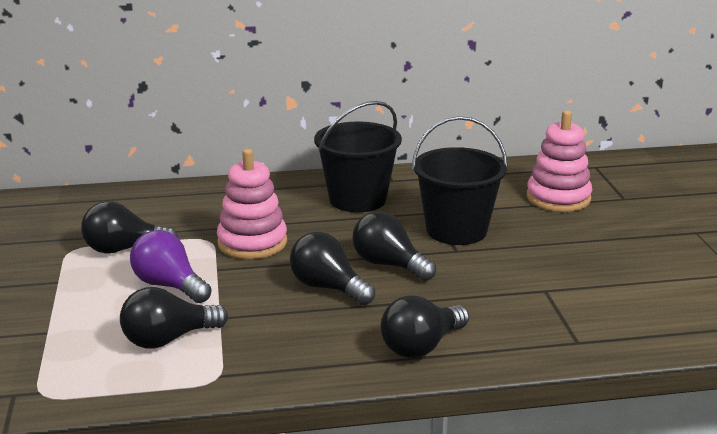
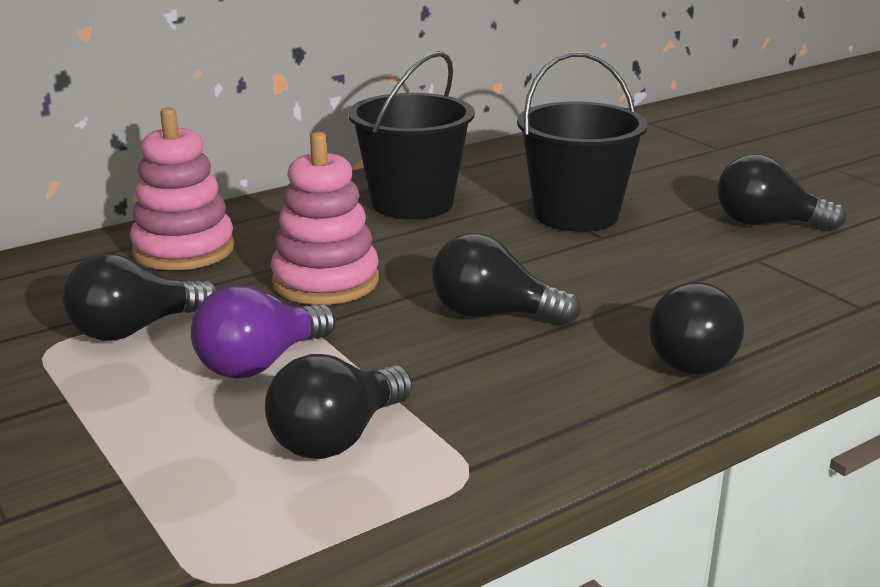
camera: 25 degrees left, 0 degrees up
purple light bulb [130,230,212,303] -> purple light bulb turned 60 degrees counterclockwise [191,285,336,379]
black light bulb [353,211,436,281] -> black light bulb moved to [717,154,846,231]
pink stacking toy [527,110,592,212] -> pink stacking toy moved to [130,107,235,270]

